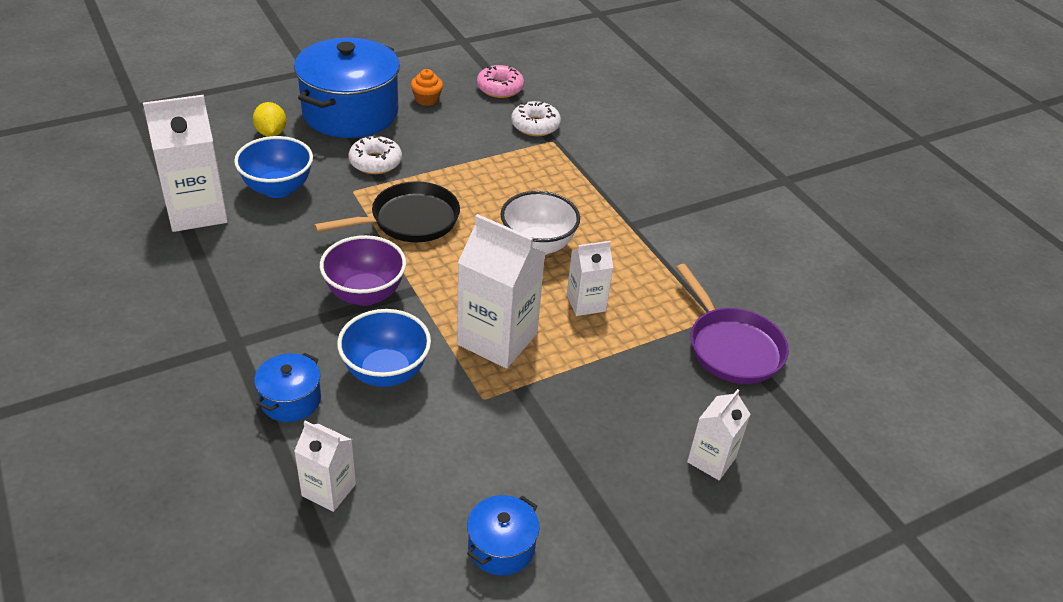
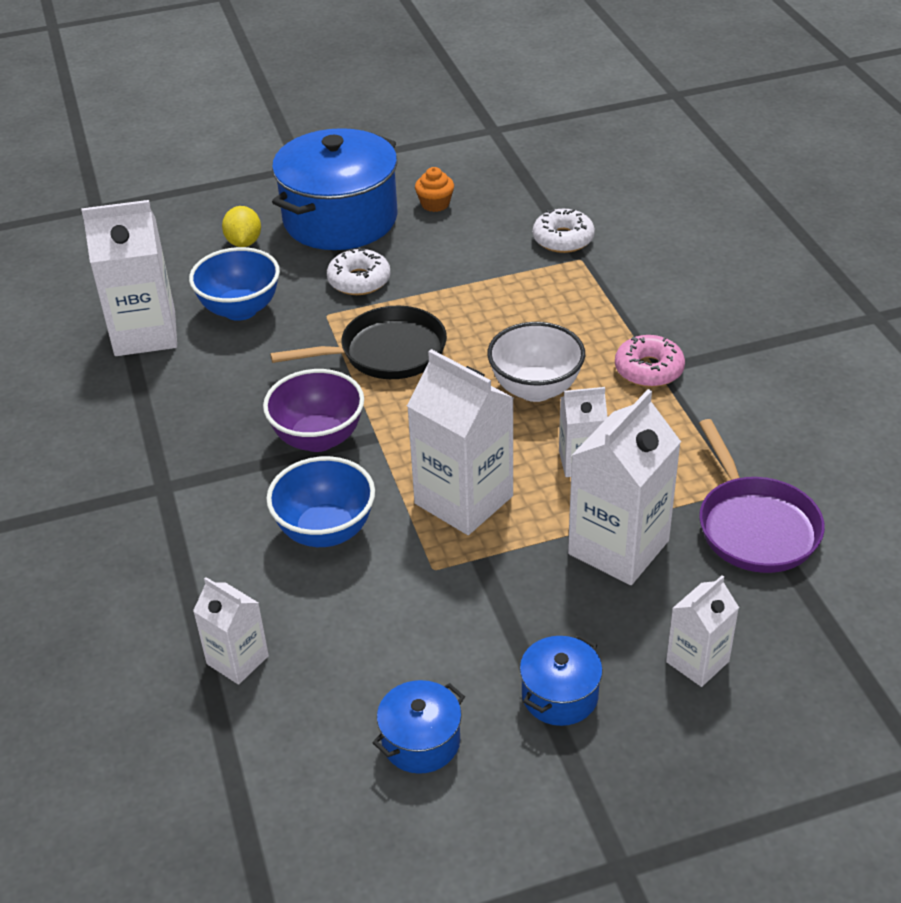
camera: 15 degrees right, 0 degrees up
blue pot [254,353,321,422] -> blue pot moved to [520,635,603,726]
pink donut [477,65,524,98] -> pink donut moved to [615,335,685,387]
none -> white carton [568,389,681,585]

